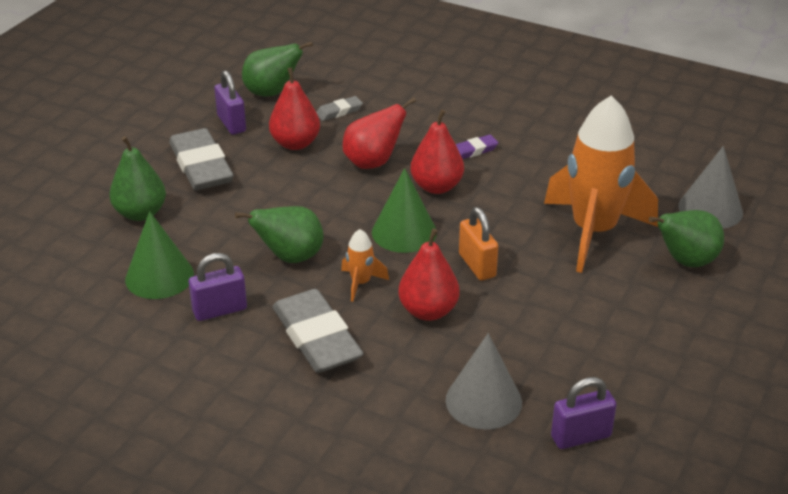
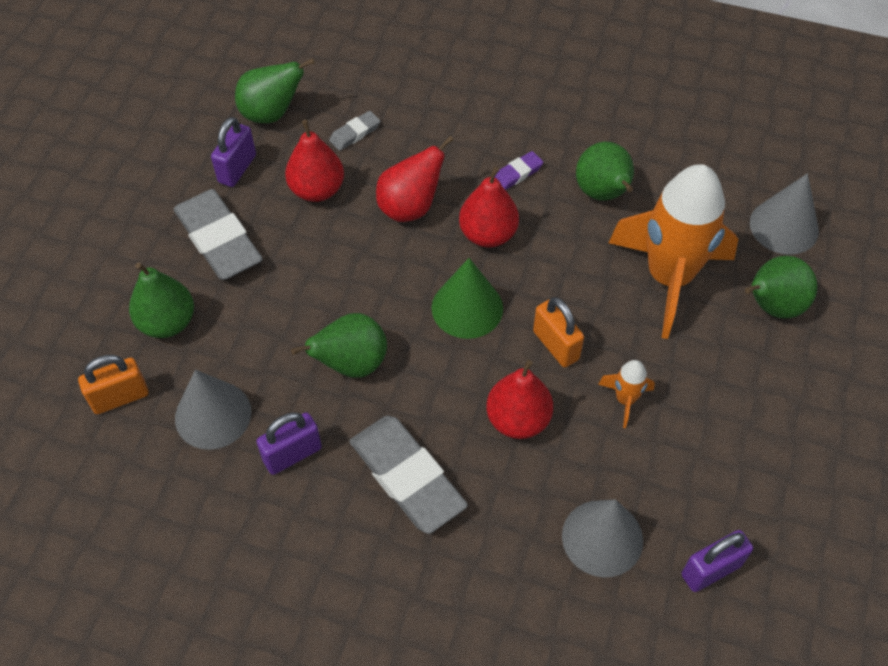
camera: 10 degrees left, 20 degrees up
green cone [125,211,194,299] -> grey cone [175,370,251,450]
purple padlock [214,70,246,135] -> purple padlock turned 60 degrees clockwise [211,117,256,187]
orange rocket [341,229,389,302] -> orange rocket moved to [598,360,655,428]
none -> orange padlock [78,355,149,414]
none -> green pear [576,142,634,201]

